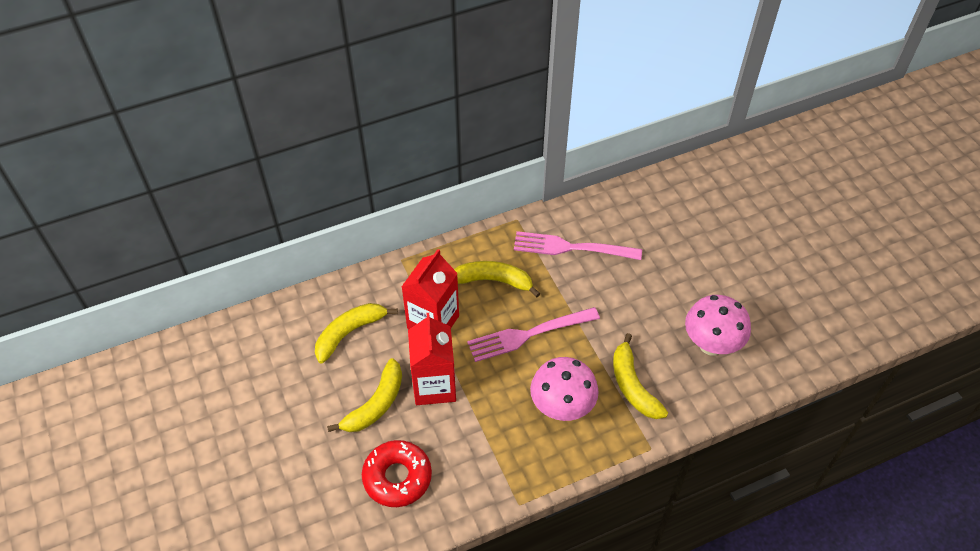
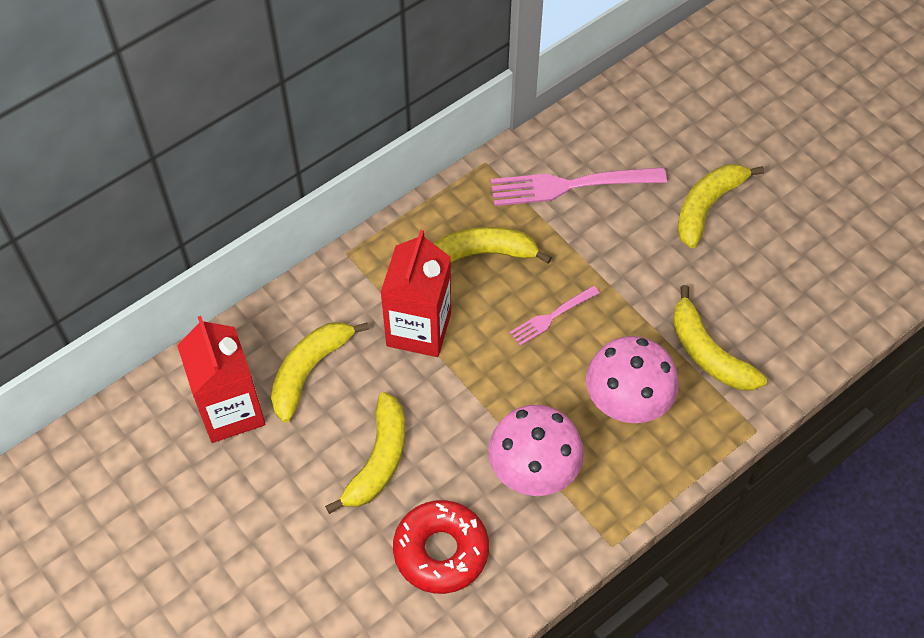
camera: 15 degrees left, 5 degrees up
red carton [408,313,456,405] -> red carton moved to [177,316,265,443]
pink fork [467,307,600,362] -> pink fork [510,286,600,346], size x0.55
pink mushroom [685,295,751,356] -> pink mushroom moved to [488,405,584,496]
none -> yellow banana [677,164,764,248]

